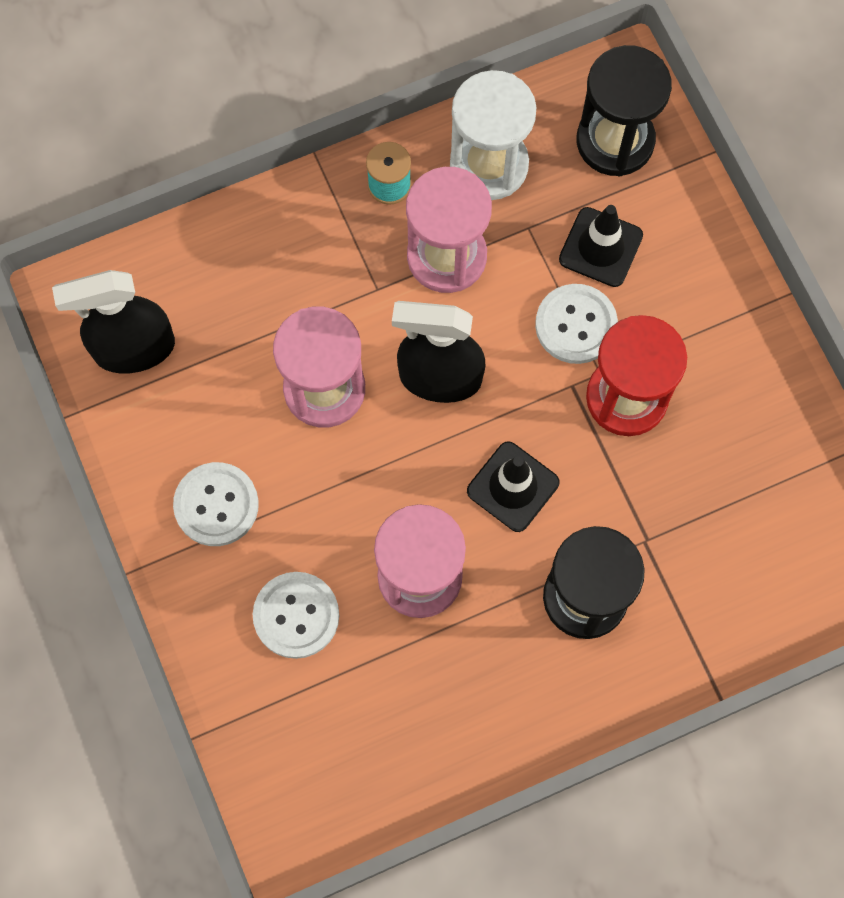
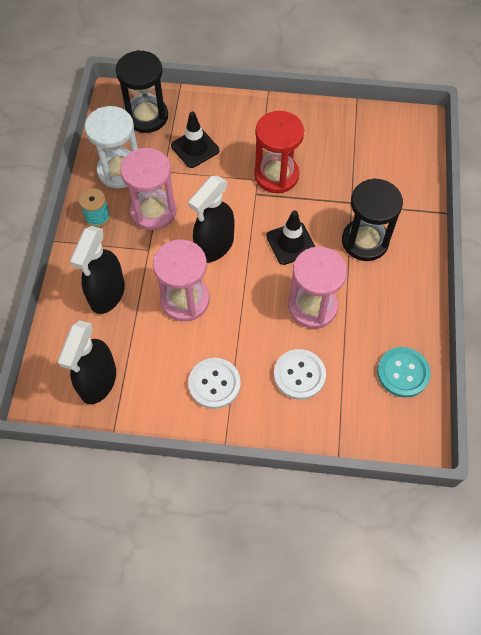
camera: 60 degrees left, 10 degrees down
white button [535,284,618,364] -> none
none -> black spray bottle [70,226,125,314]
none -> turquoise button [377,347,430,398]

